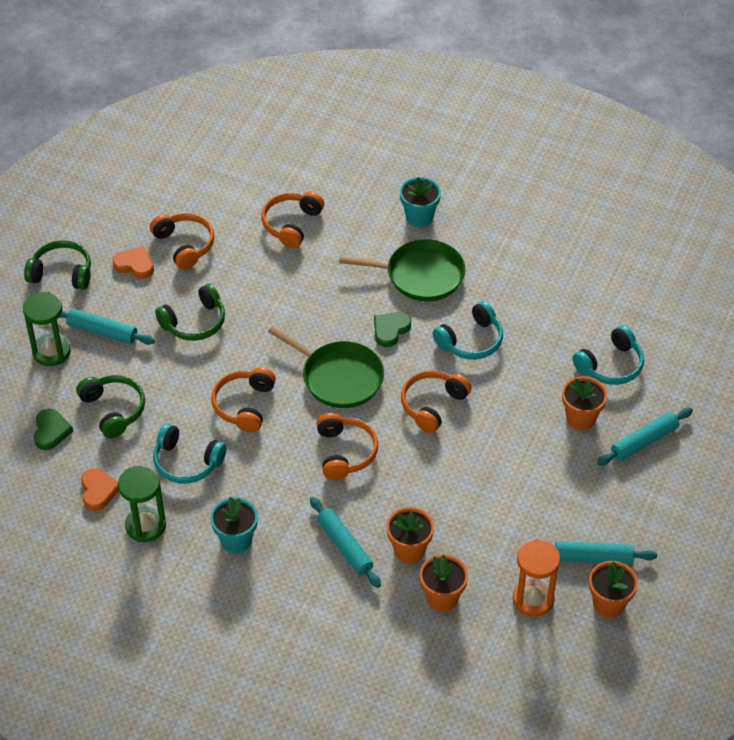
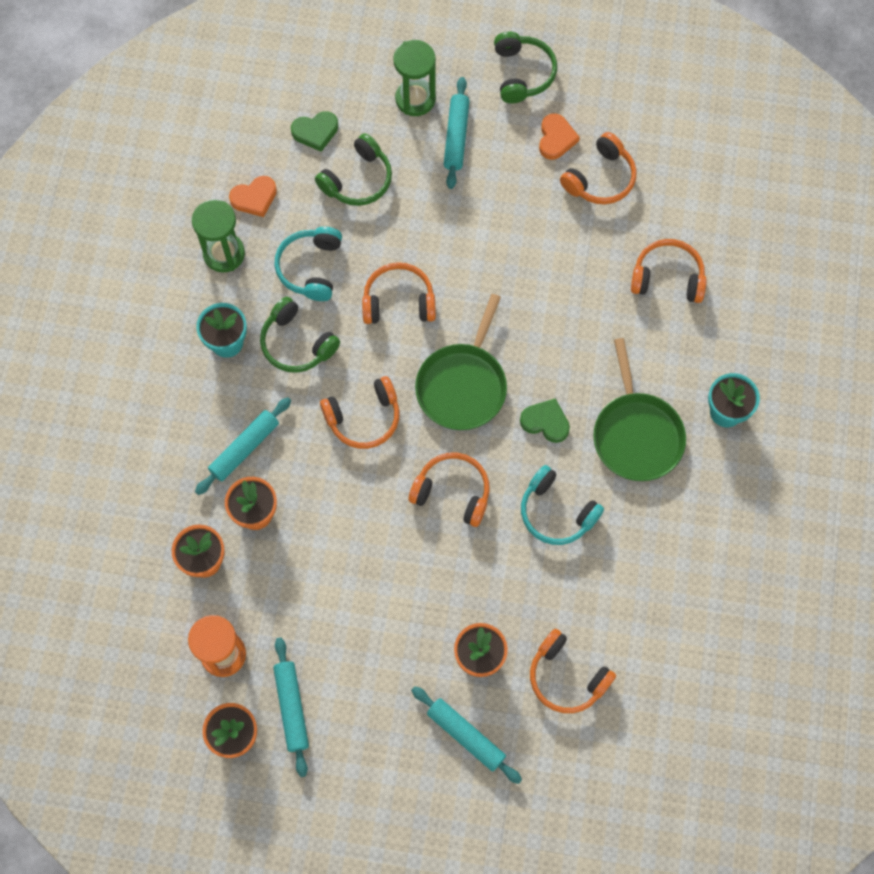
camera: 75 degrees right, 20 degrees up
green headphones [155,283,225,341] -> green headphones moved to [260,297,340,373]
turquoise headphones [573,325,644,385] -> orange headphones [530,629,616,713]

